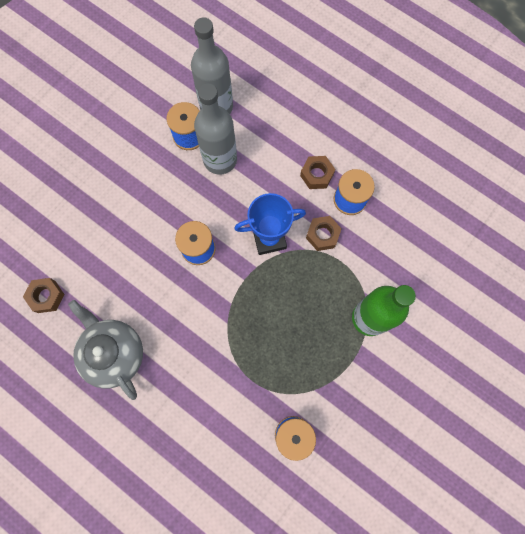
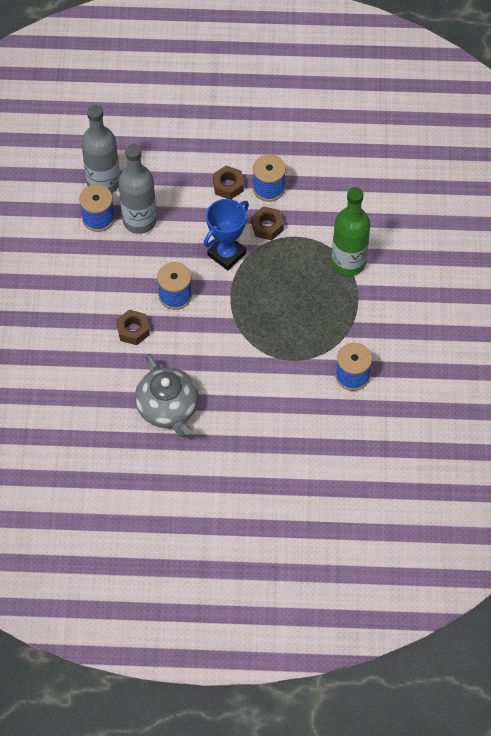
camera: 35 degrees left, 15 degrees down
brown nut [23,278,65,313] -> brown nut moved to [116,310,150,345]
grey teapot [68,300,143,400] -> grey teapot turned 135 degrees counterclockwise [135,354,199,437]

